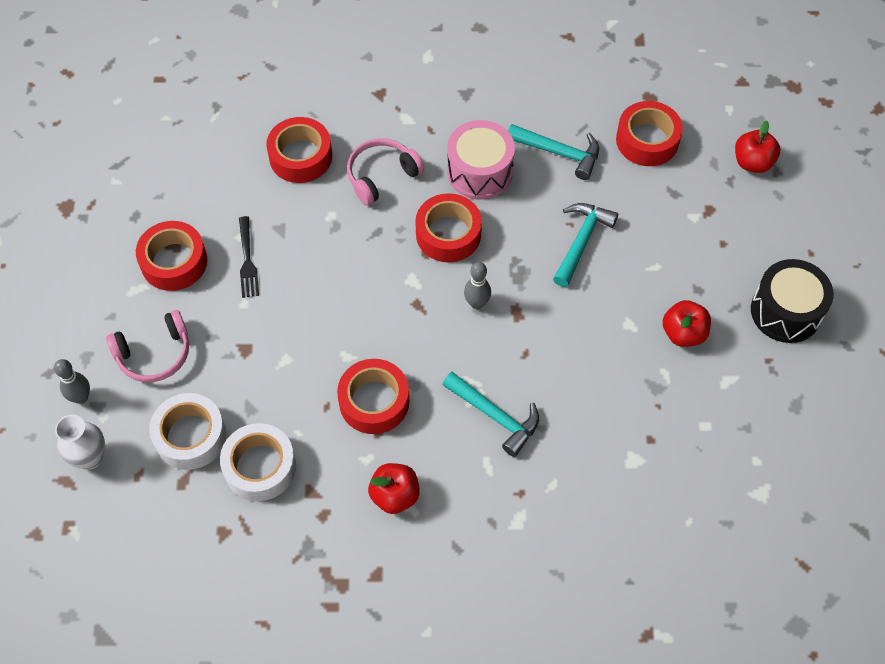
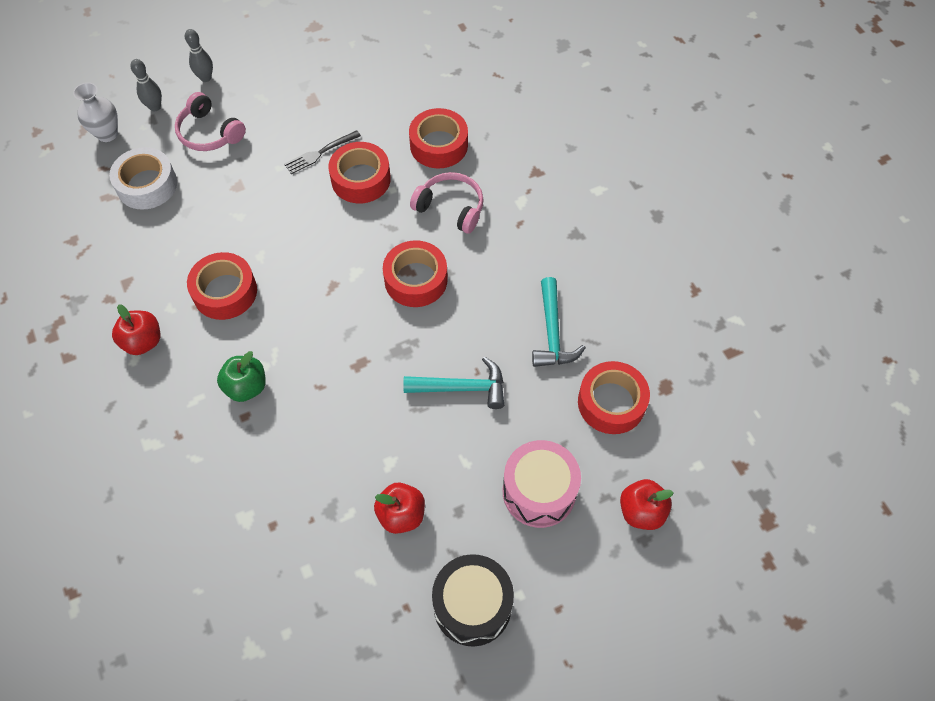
camera: 65 degrees right, 0 degrees up
red tape [136,221,207,291] -> red tape moved to [328,142,391,203]
white tape [220,423,296,501] -> none
turquoise hammer [442,372,539,457] -> green apple [217,351,266,402]
pink drum [447,120,515,200] -> pink drum moved to [502,440,581,528]
grey bowling pin [464,262,491,309] -> grey bowling pin moved to [185,29,213,82]

